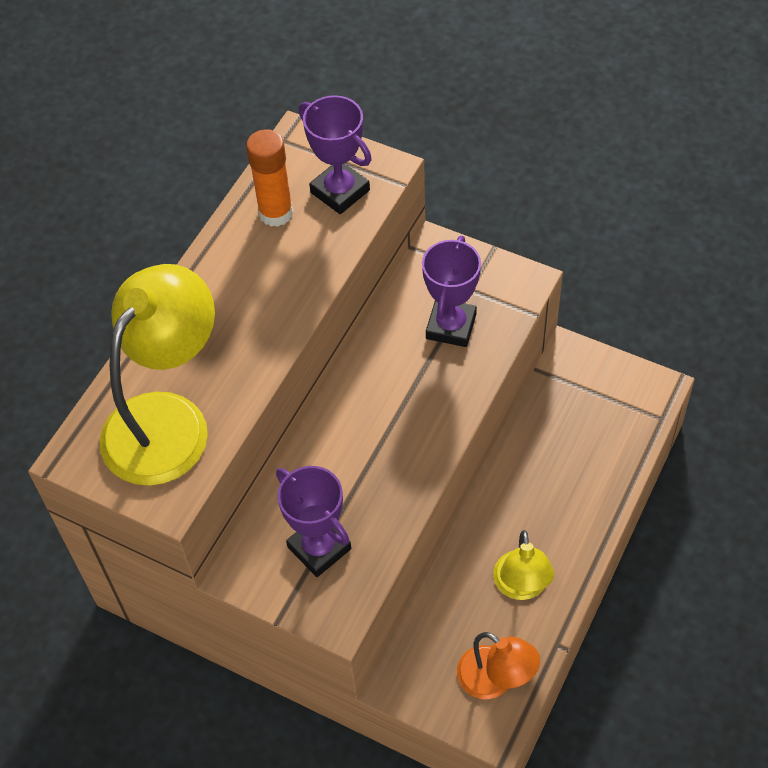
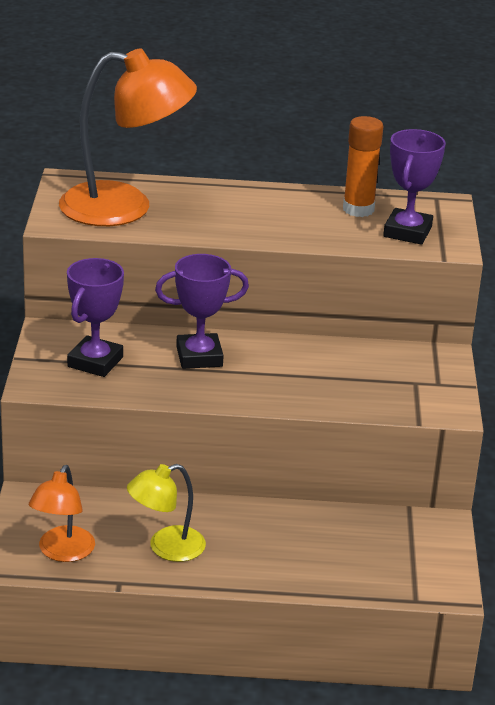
camera: 60 degrees right, 25 degrees down
yellow lamp [100,264,215,486] -> orange lamp [59,49,197,226]
purple trophy [422,236,481,347] -> purple trophy moved to [155,254,249,369]

